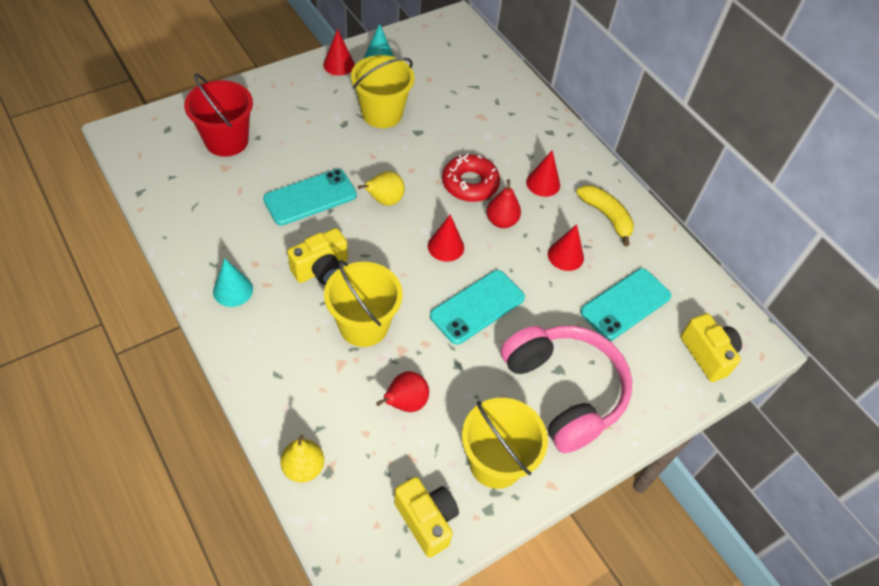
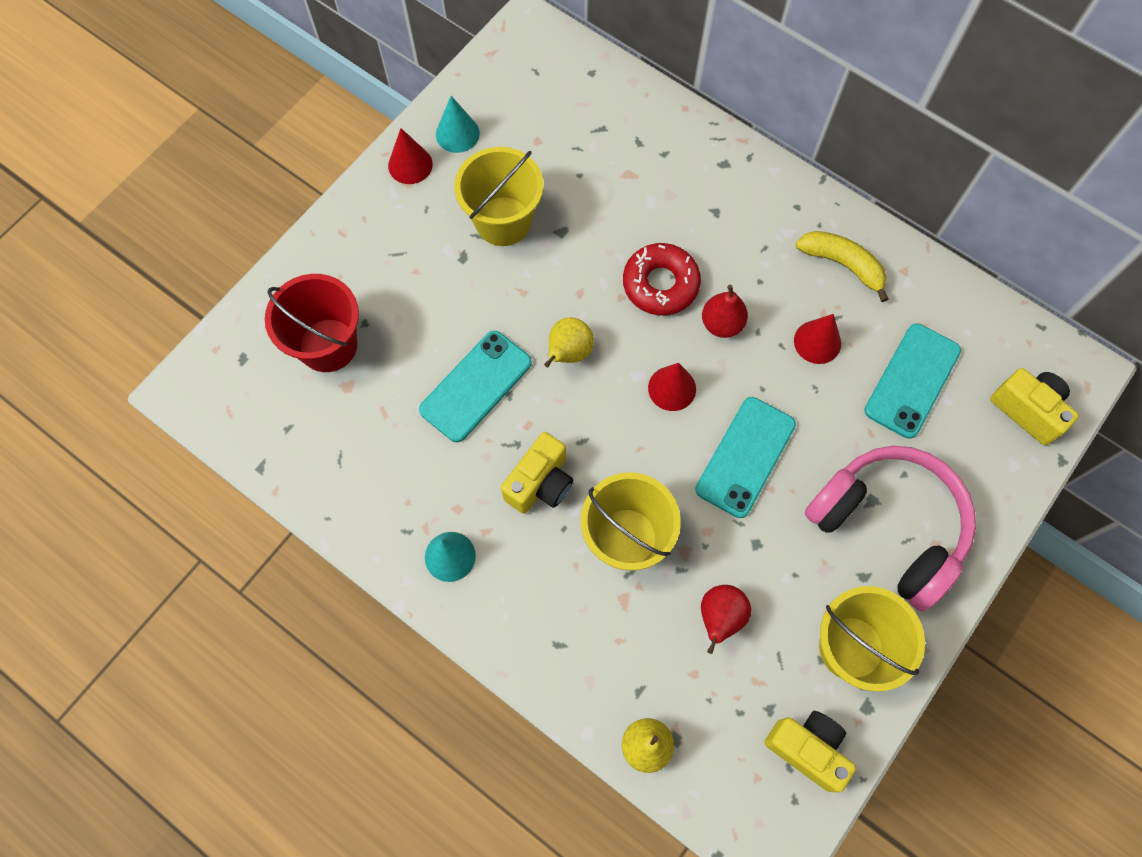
camera: 15 degrees left, 15 degrees up
red cone [526,150,560,197] -> none

